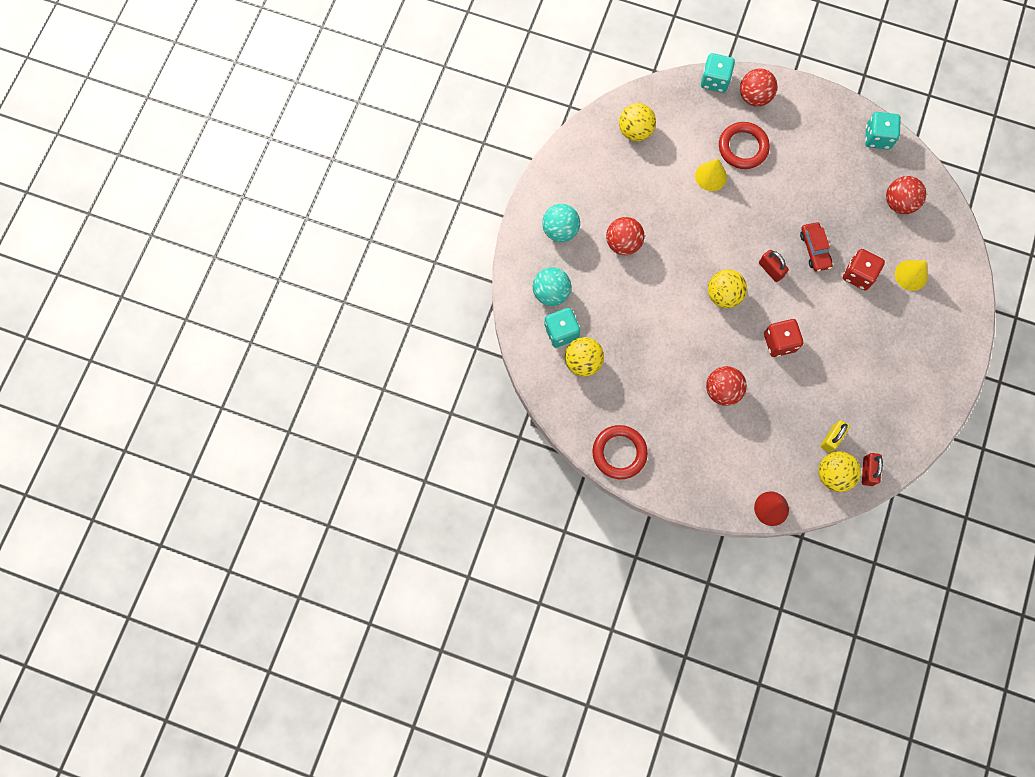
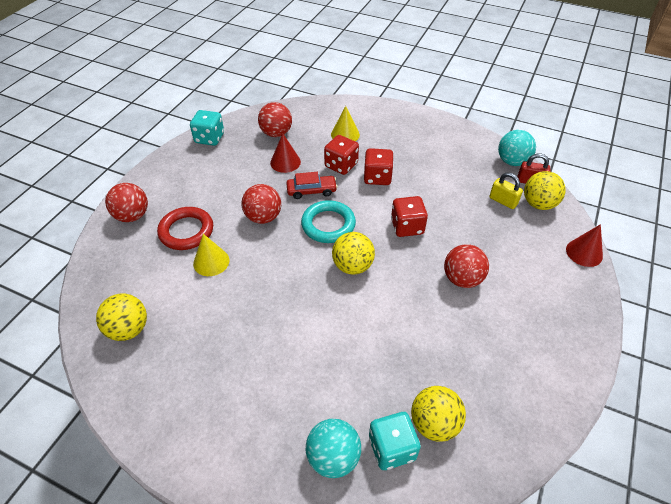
camera: 85 degrees left, 25 degrees down
turquoise ball [542,204,580,242] -> turquoise ball moved to [498,130,536,166]
red ring [592,425,648,479] -> none
red ball [606,217,645,255] -> red ball moved to [241,184,281,224]
turquoise dice [701,53,735,93] -> none
red padlock [759,250,789,282] -> turquoise ring [301,200,356,243]
none -> red cone [270,133,301,173]
none -> red dice [364,148,394,185]

